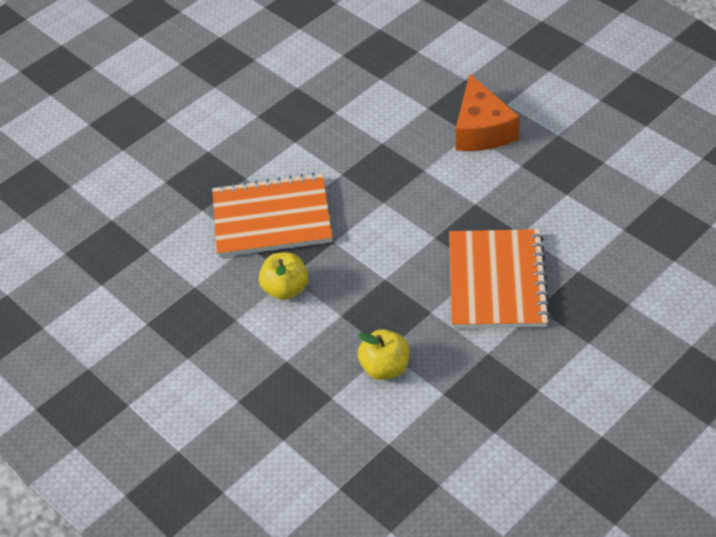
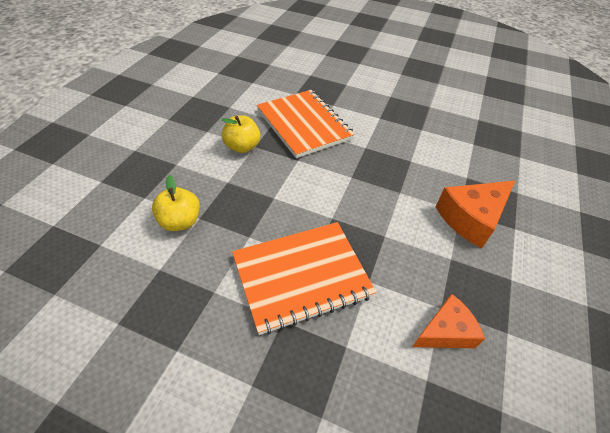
camera: 60 degrees right, 0 degrees up
none -> orange cheese [412,294,485,348]

